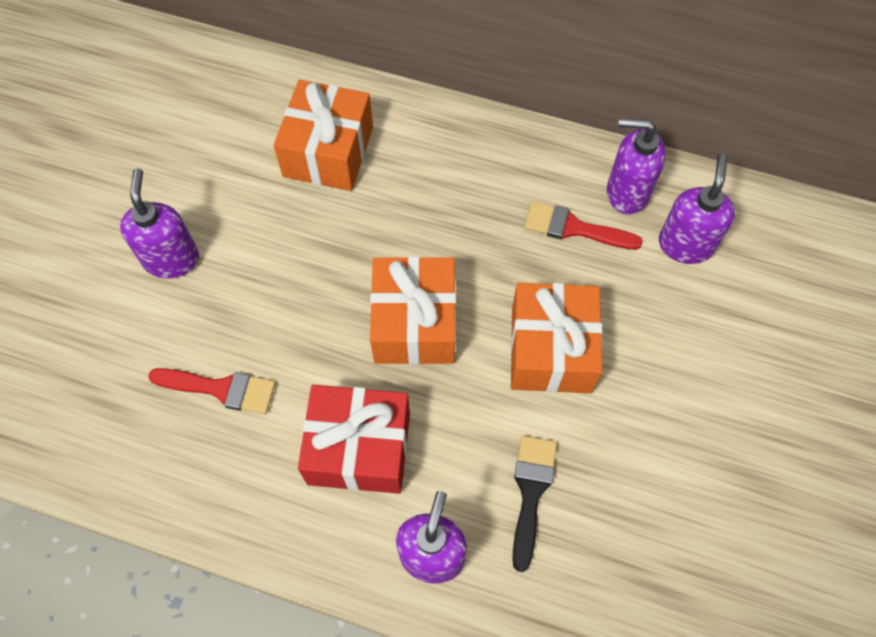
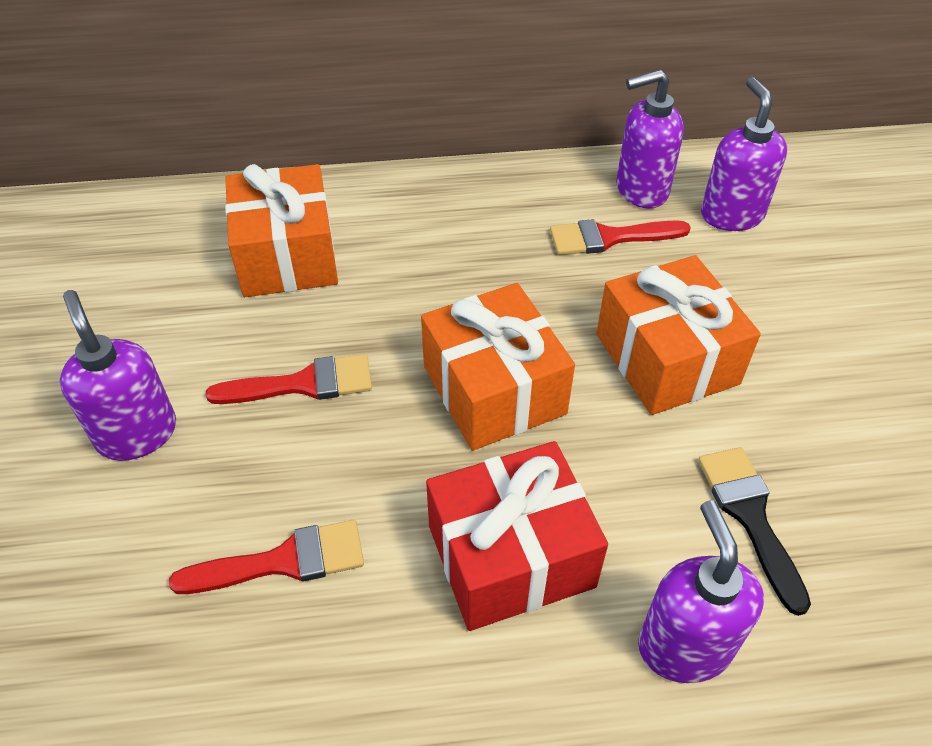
camera: 25 degrees left, 15 degrees down
none -> red brush [206,354,372,404]

